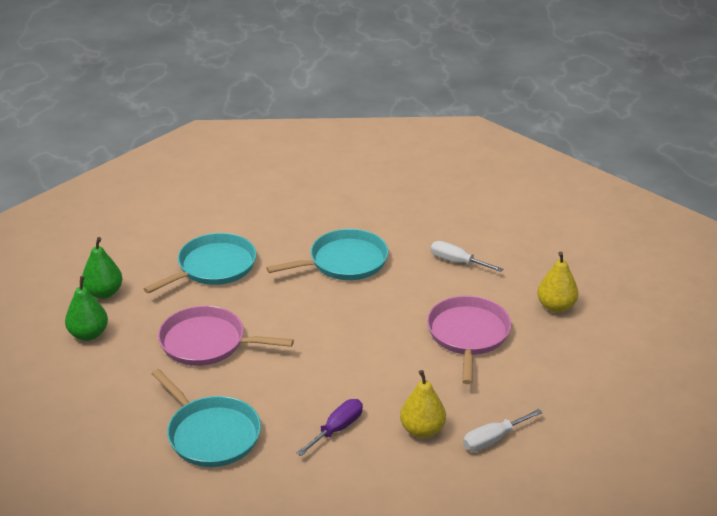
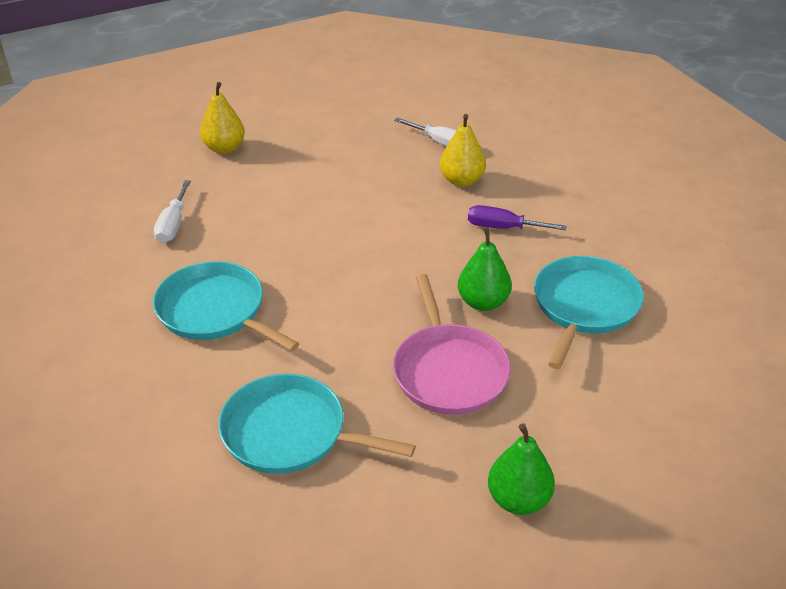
camera: 115 degrees left, 5 degrees up
green pear [82,237,123,299] -> green pear moved to [458,228,512,311]
pink pan [427,296,511,384] -> none

